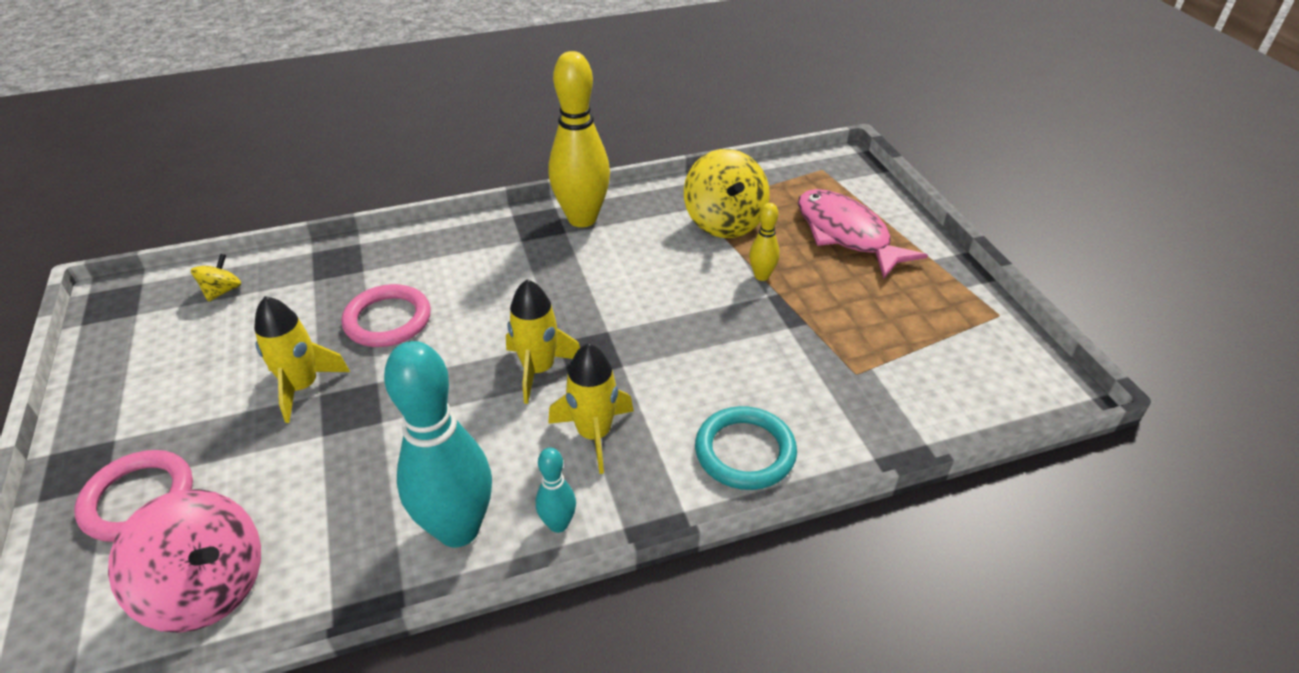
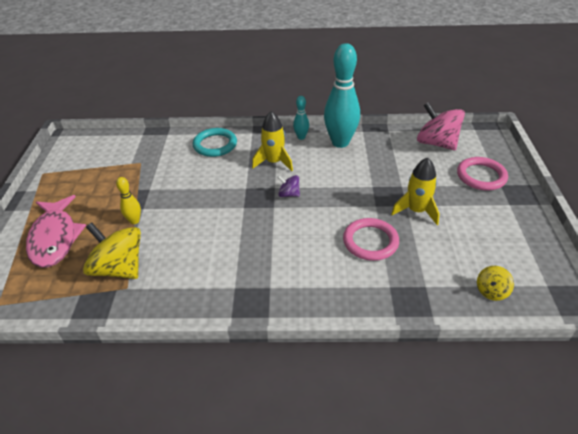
camera: 160 degrees left, 0 degrees up
yellow rocket [506,279,580,404] -> purple spinning top [277,175,300,197]
yellow bowling pin [549,51,610,227] -> none
yellow spinning top [684,149,770,238] -> yellow spinning top turned 60 degrees counterclockwise [83,222,141,279]

